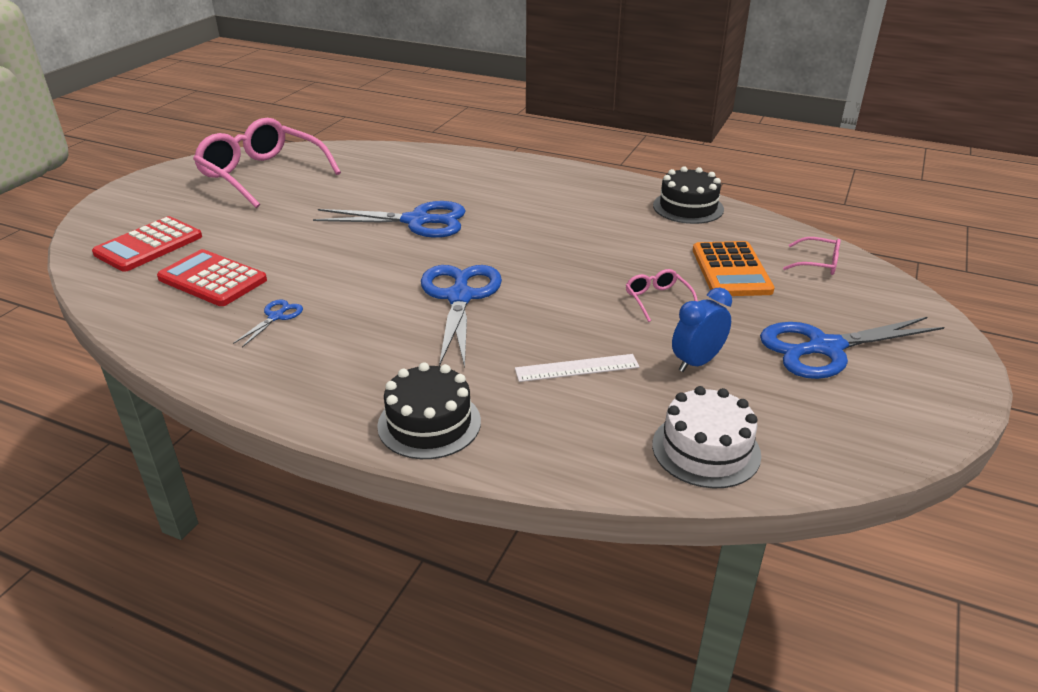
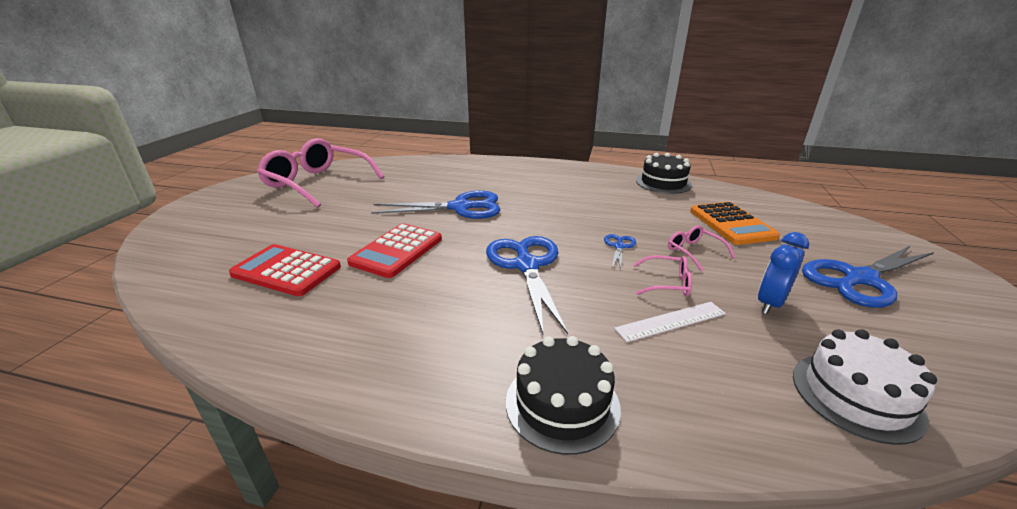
camera: 10 degrees left, 5 degrees down
red calculator [92,216,202,272] -> red calculator moved to [347,223,442,278]
blue scissors [233,300,303,347] -> blue scissors moved to [604,234,636,269]
pink glasses [783,237,841,275] -> pink glasses moved to [633,255,692,296]

